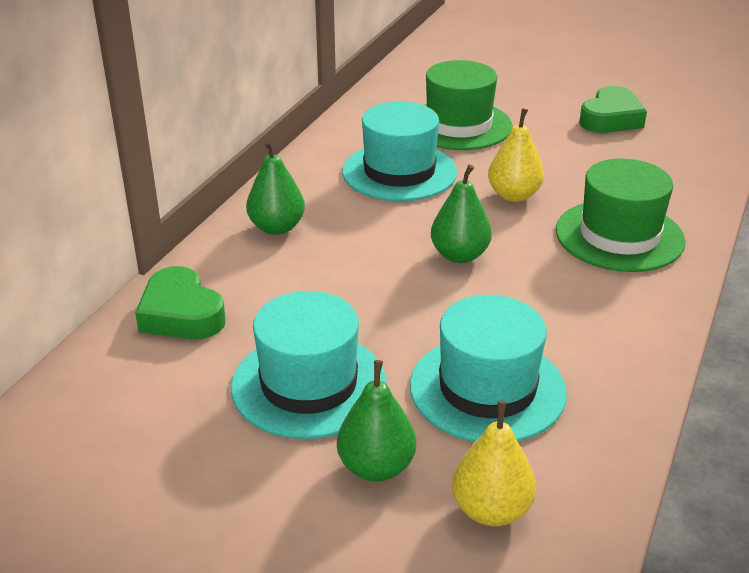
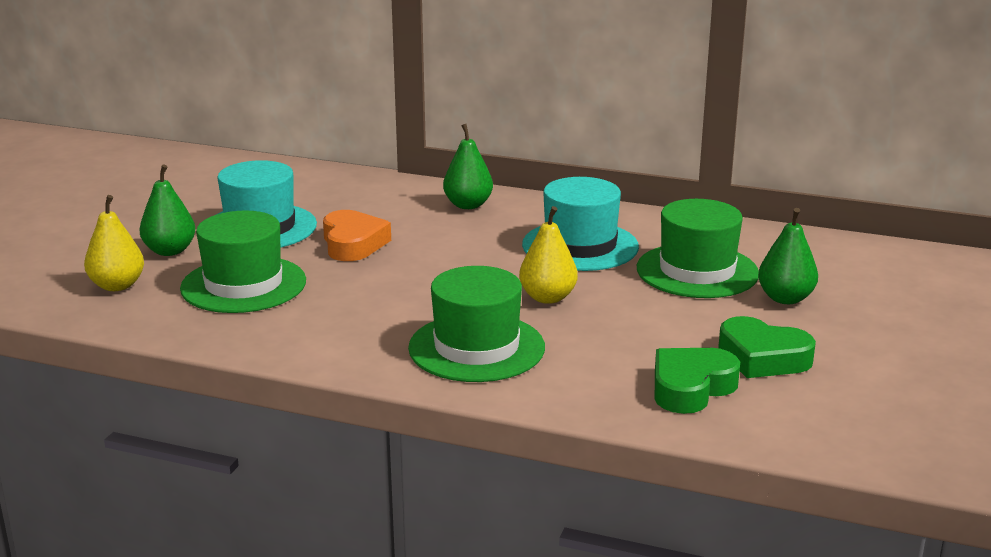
camera: 85 degrees right, 10 degrees down
green heart [135,266,226,339] -> green heart moved to [655,348,740,414]
turquoise hat [410,295,567,442] -> green hat [180,210,306,313]
green pear [431,164,492,263] -> green pear moved to [758,208,818,304]
none -> orange heart [323,210,391,261]

